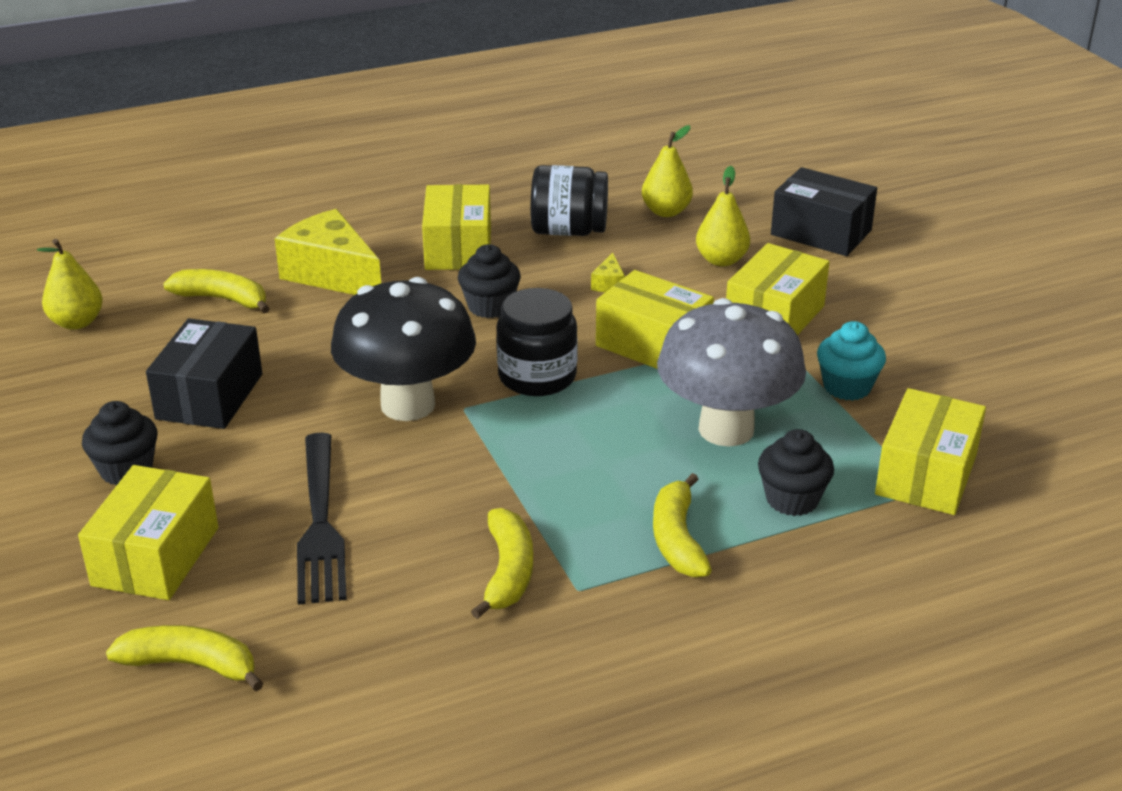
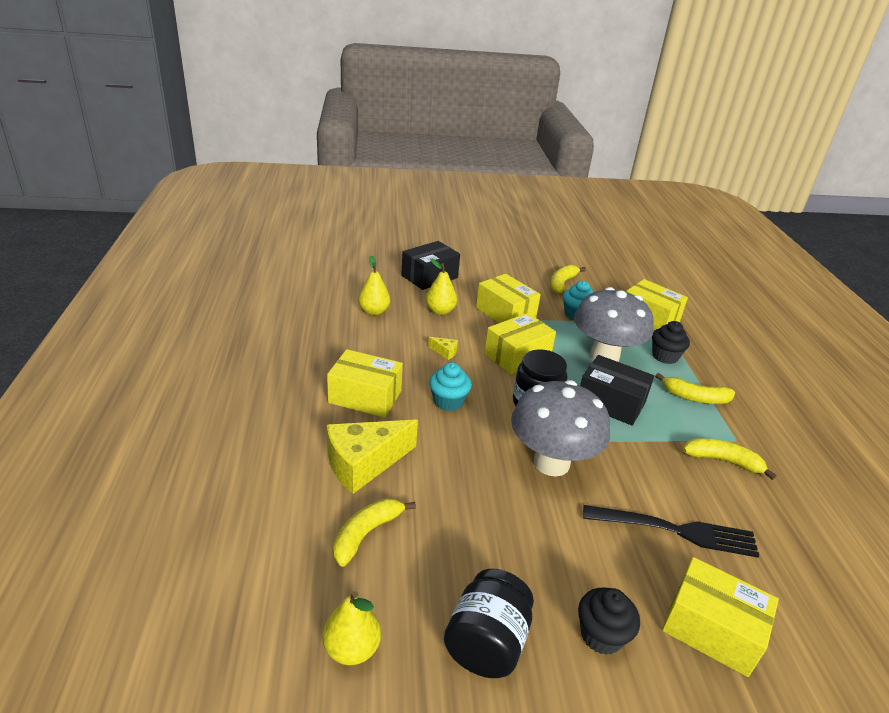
camera: 75 degrees left, 0 degrees up
yellow banana [106,625,264,691] -> yellow banana moved to [550,265,586,293]
black box [146,318,262,429] -> black box moved to [580,355,654,426]
black mushroom [331,277,476,421] -> grey mushroom [511,380,610,477]
black cupcake [458,244,521,318] -> turquoise cupcake [429,362,472,411]
black jar [530,165,608,236] -> black jar moved to [444,569,534,678]

